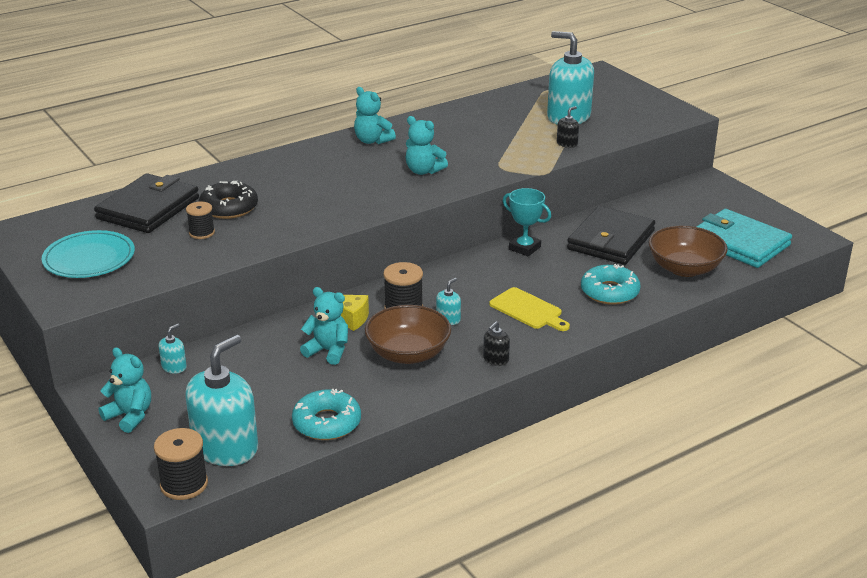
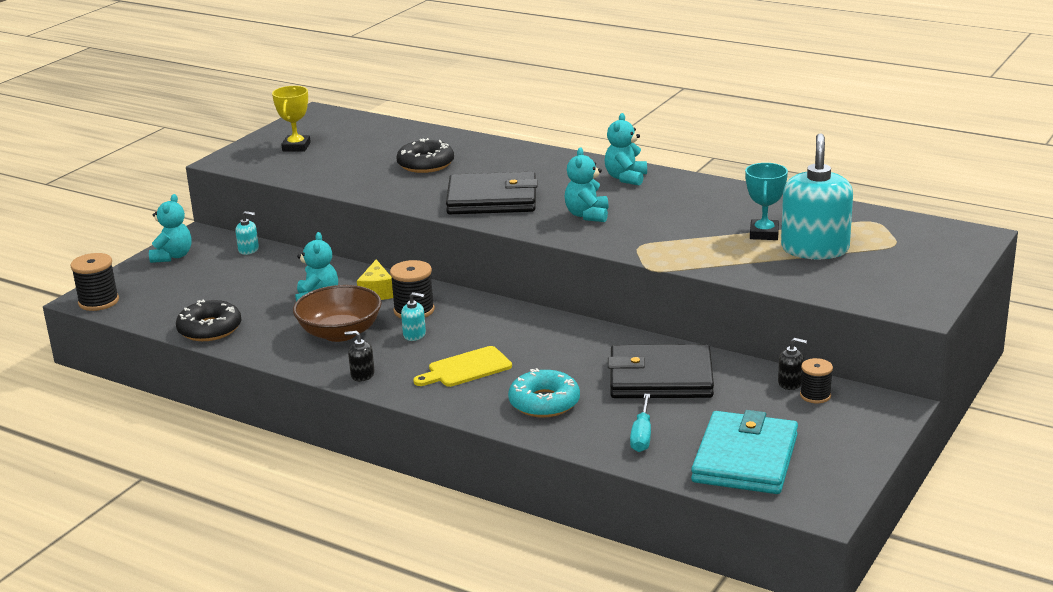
camera: 65 degrees right, 5 degrees down
turquoise plate [42,230,135,278] -> yellow trophy [272,86,311,151]
black wallet [94,173,199,233] -> black wallet moved to [446,172,538,214]
turquoise soap dispenser [185,335,258,466] -> none
black spool [186,202,215,239] -> black spool moved to [800,358,833,403]
turquoise donut [292,389,361,440] -> black donut [176,299,241,341]
yellow cutting board [489,287,570,331] -> yellow cutting board turned 45 degrees clockwise [413,346,512,387]
turquoise trophy [503,188,551,256] -> turquoise trophy moved to [745,163,788,240]
black soap dispenser [557,106,579,148] -> black soap dispenser moved to [778,338,807,390]
brown bowl [649,226,728,277] -> turquoise screwdriver [630,394,651,452]

